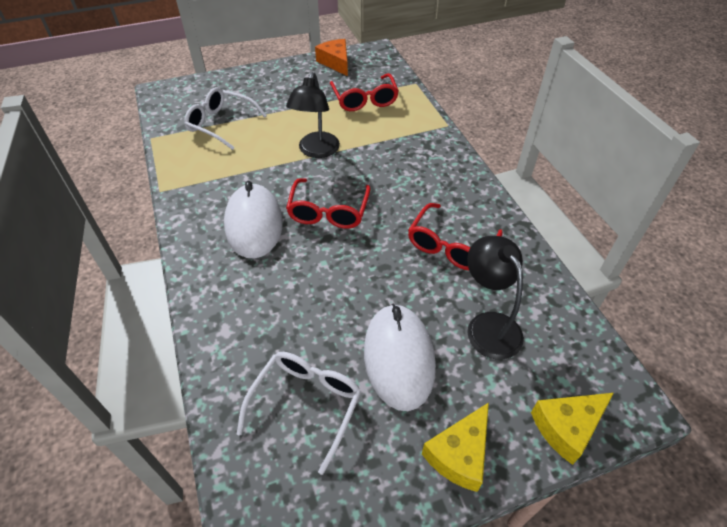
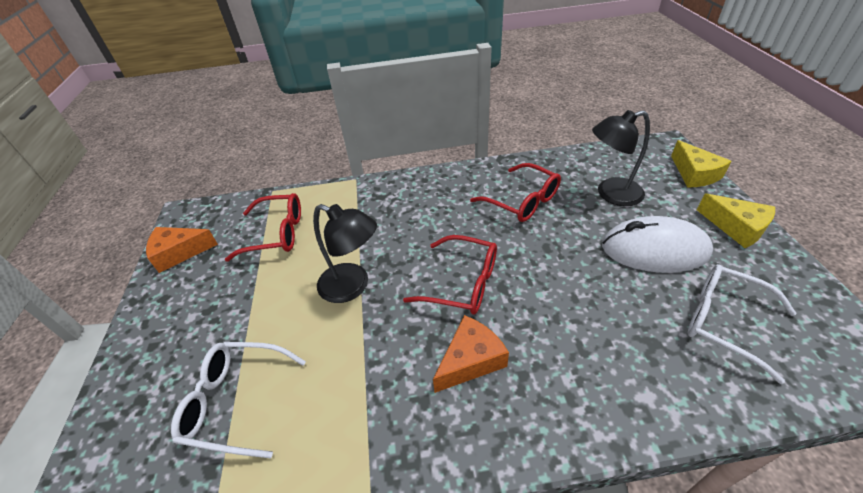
camera: 75 degrees left, 5 degrees down
white glasses [184,87,267,150] -> white glasses turned 60 degrees clockwise [171,342,306,458]
white mouse [224,181,283,258] -> orange cheese [433,315,509,393]

